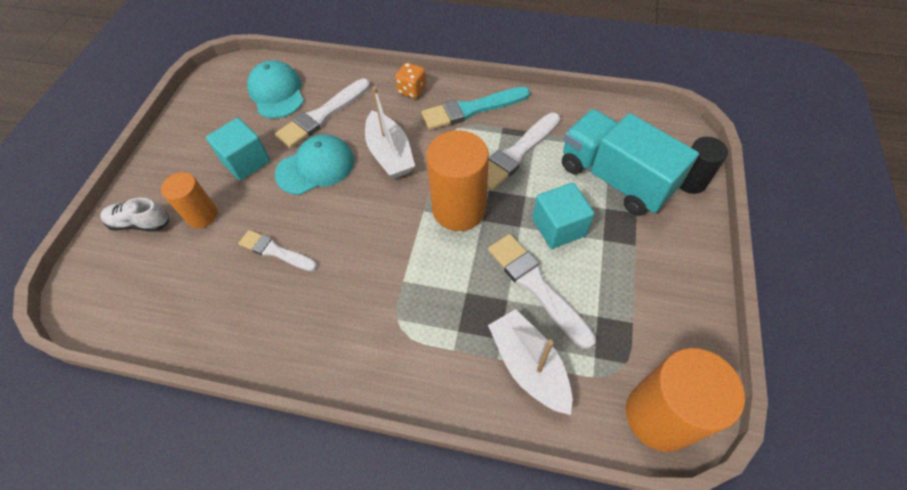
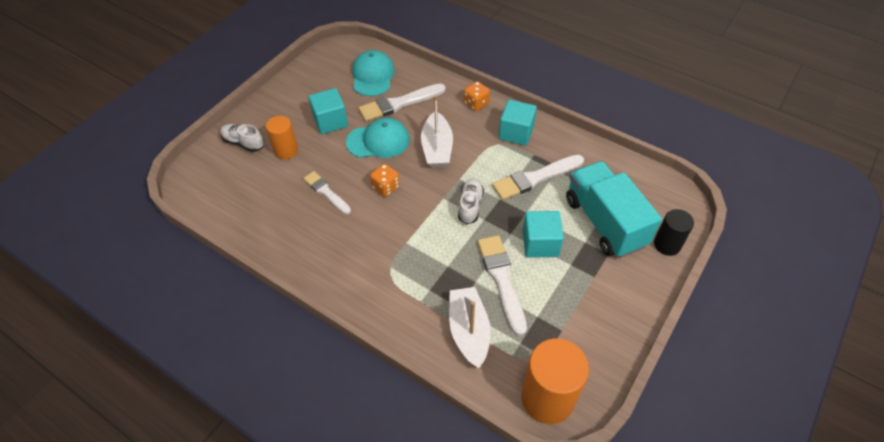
camera: 20 degrees right, 5 degrees down
turquoise brush [421,87,530,130] -> turquoise cube [499,100,537,146]
orange cylinder [426,130,489,231] -> white shoe [458,178,484,224]
none -> orange dice [370,164,400,197]

